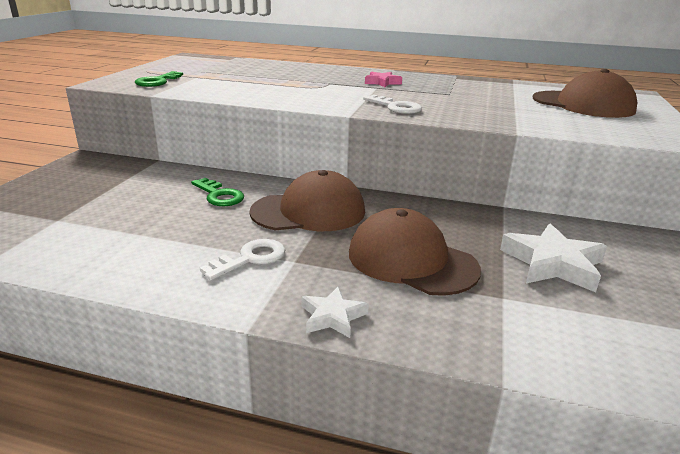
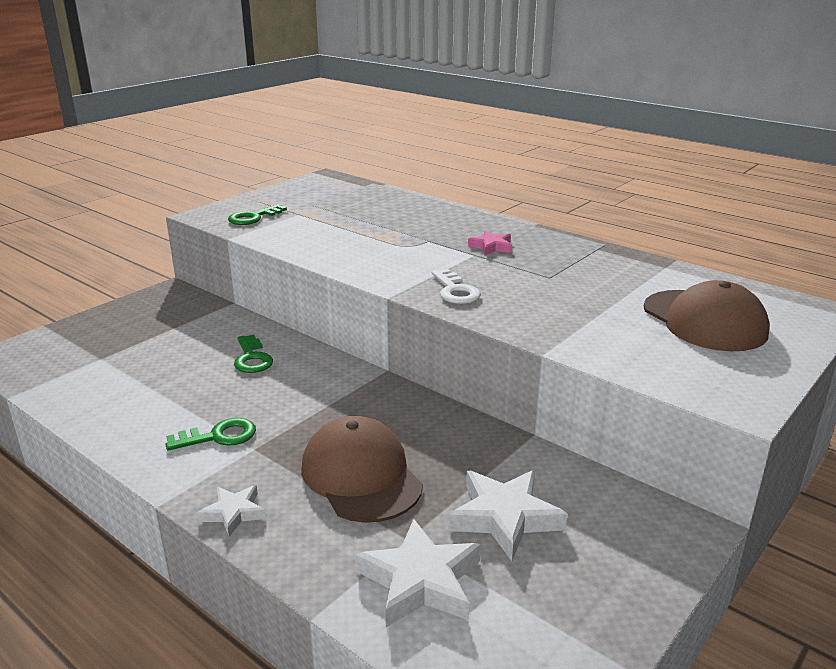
camera: 25 degrees right, 0 degrees up
white key [200,239,285,280] -> green key [165,418,256,451]
brown cap [249,170,365,231] -> none
none -> white star [355,519,481,627]

